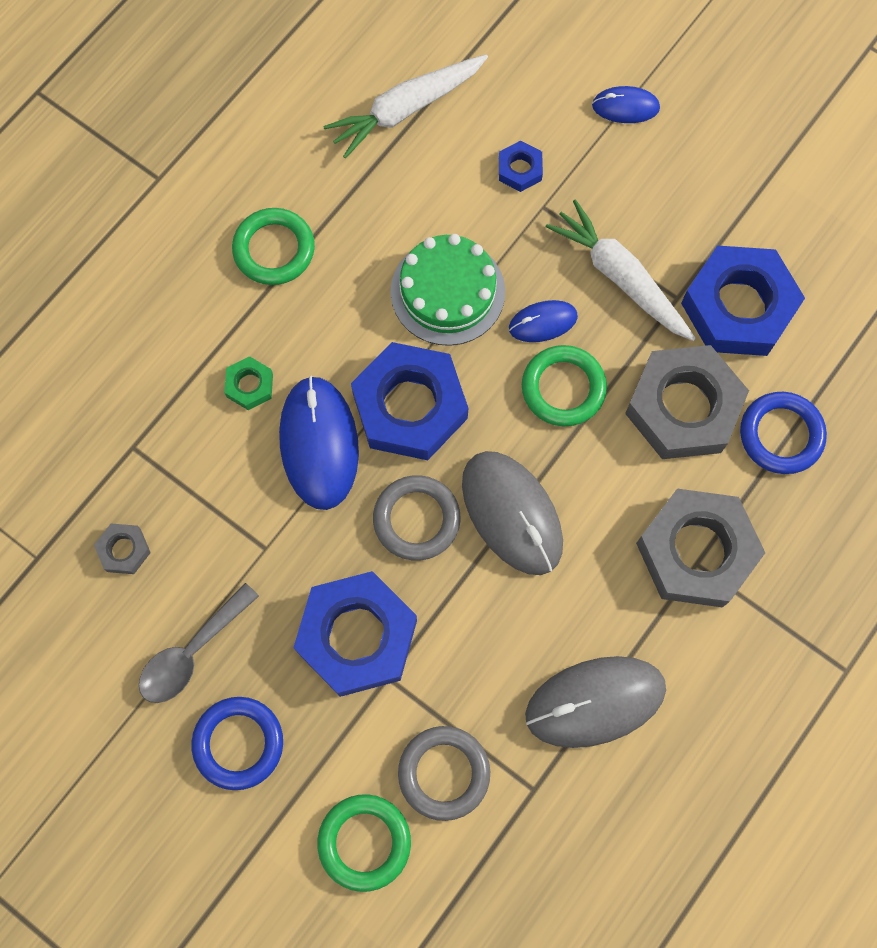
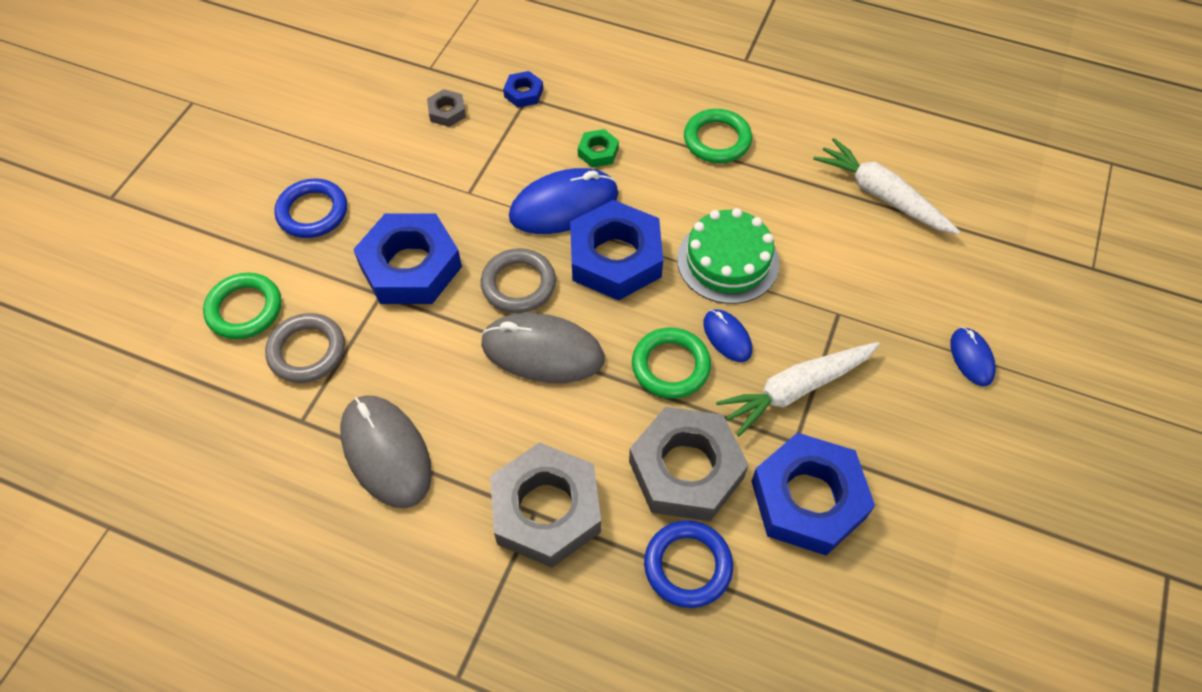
camera: 75 degrees right, 15 degrees down
grey spoon [139,583,259,703] -> none
grey mouse [462,451,563,575] -> grey mouse turned 60 degrees clockwise [481,313,604,383]
blue nut [499,141,543,192] -> blue nut moved to [503,71,543,107]
white carrot [546,199,696,341] -> white carrot turned 150 degrees counterclockwise [716,342,880,436]

